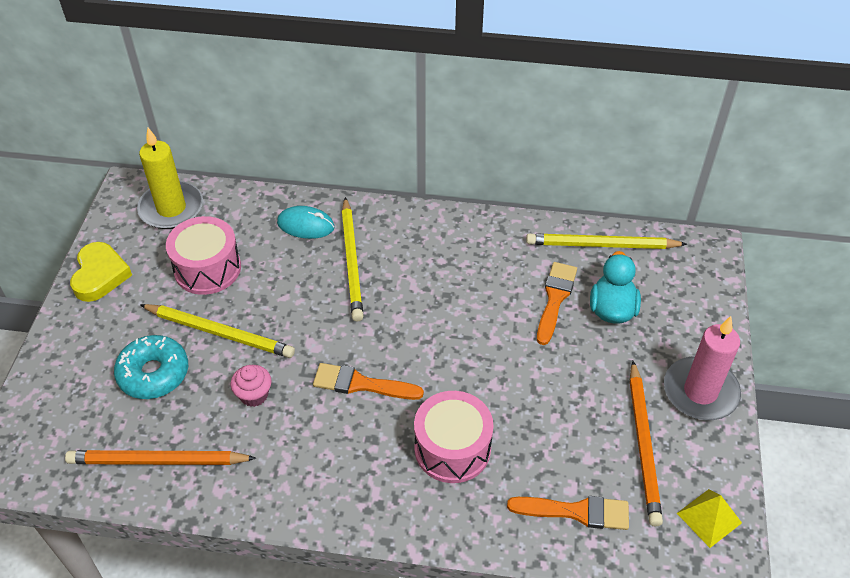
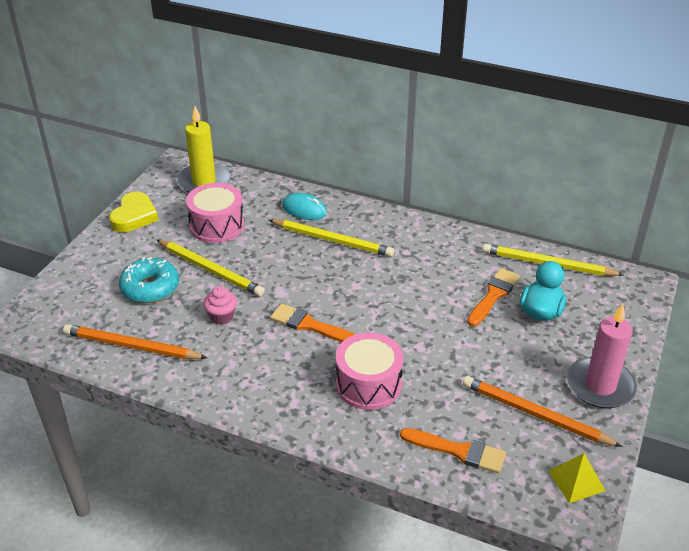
camera: 15 degrees right, 10 degrees down
yellow pencil [342,197,364,321] -> yellow pencil turned 75 degrees counterclockwise [269,219,394,257]
orange pencil [630,361,663,527] -> orange pencil turned 105 degrees clockwise [463,376,623,447]

